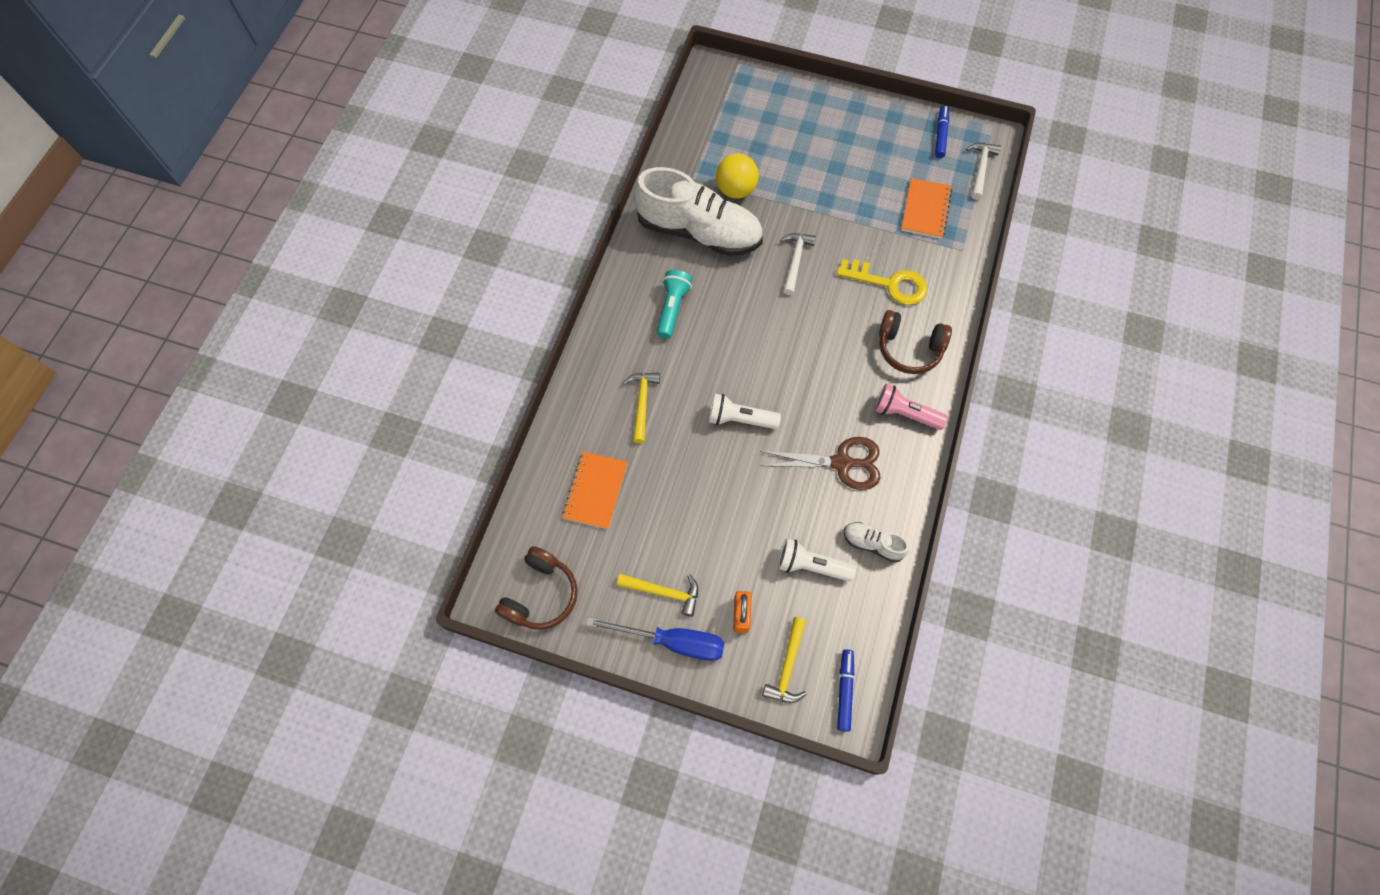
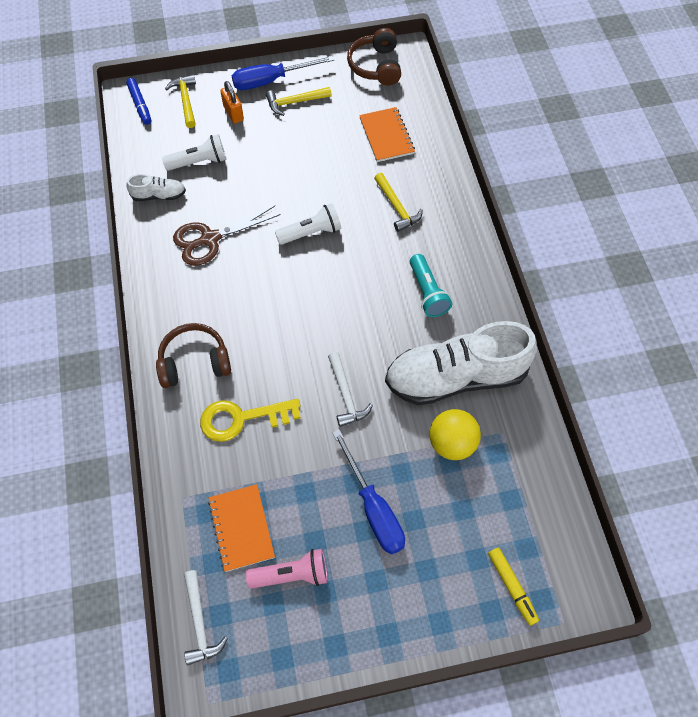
camera: 150 degrees right, 5 degrees down
pink flashlight [874,384,948,430] -> pink flashlight moved to [246,549,328,589]
blue marker [935,105,949,158] -> none
none -> blue screwdriver [333,429,405,554]
none -> yellow marker [488,548,539,626]

